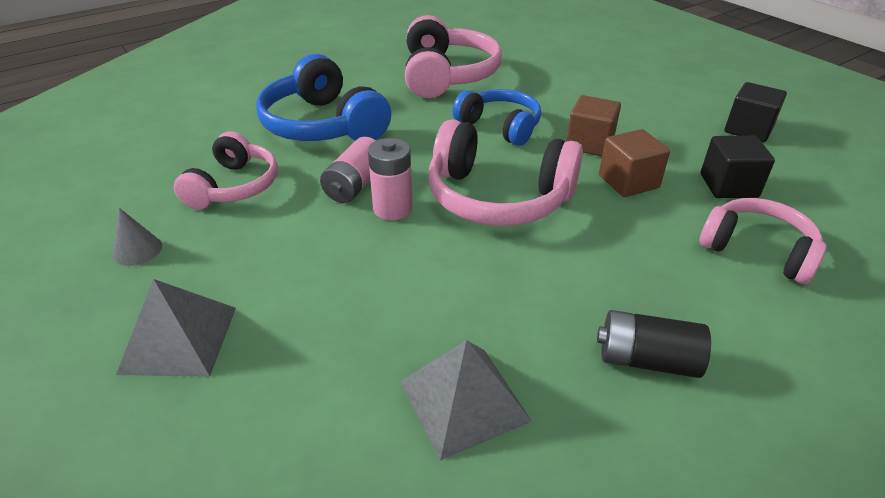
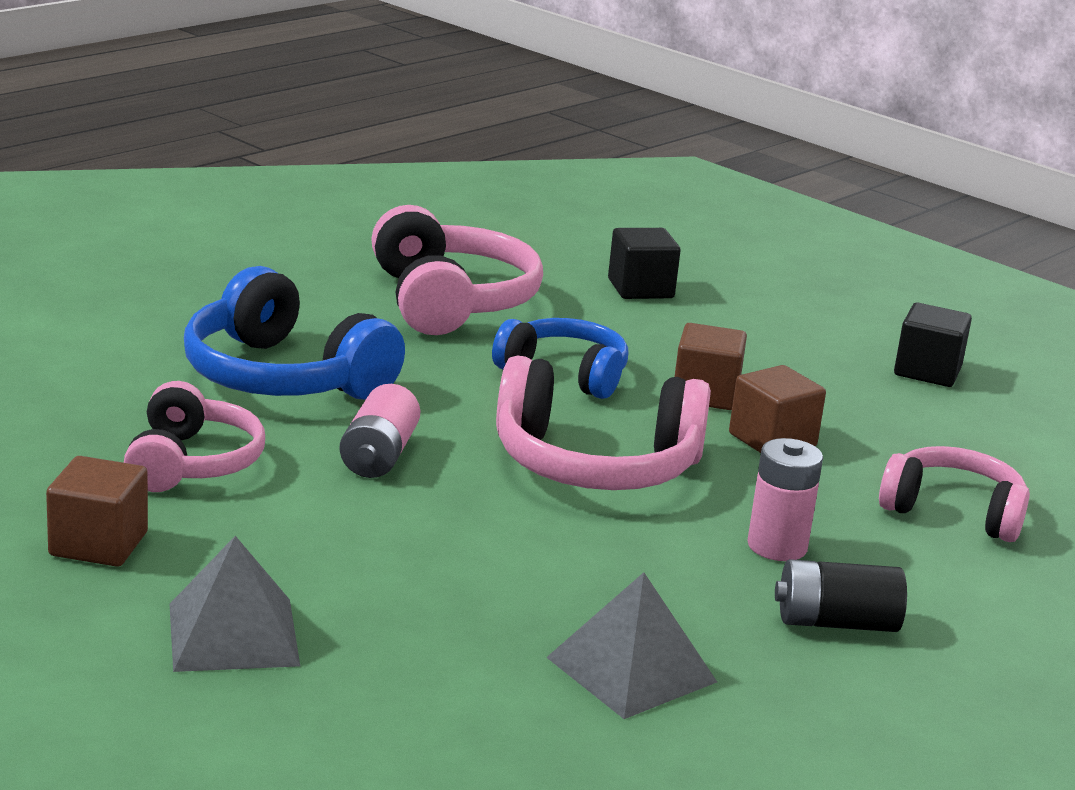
camera: 15 degrees left, 15 degrees down
grey cone [113,208,162,266] -> brown cube [46,456,148,567]
pink battery [368,138,413,220] -> pink battery moved to [747,438,823,561]
black cube [701,136,775,198] -> black cube moved to [608,228,681,299]

